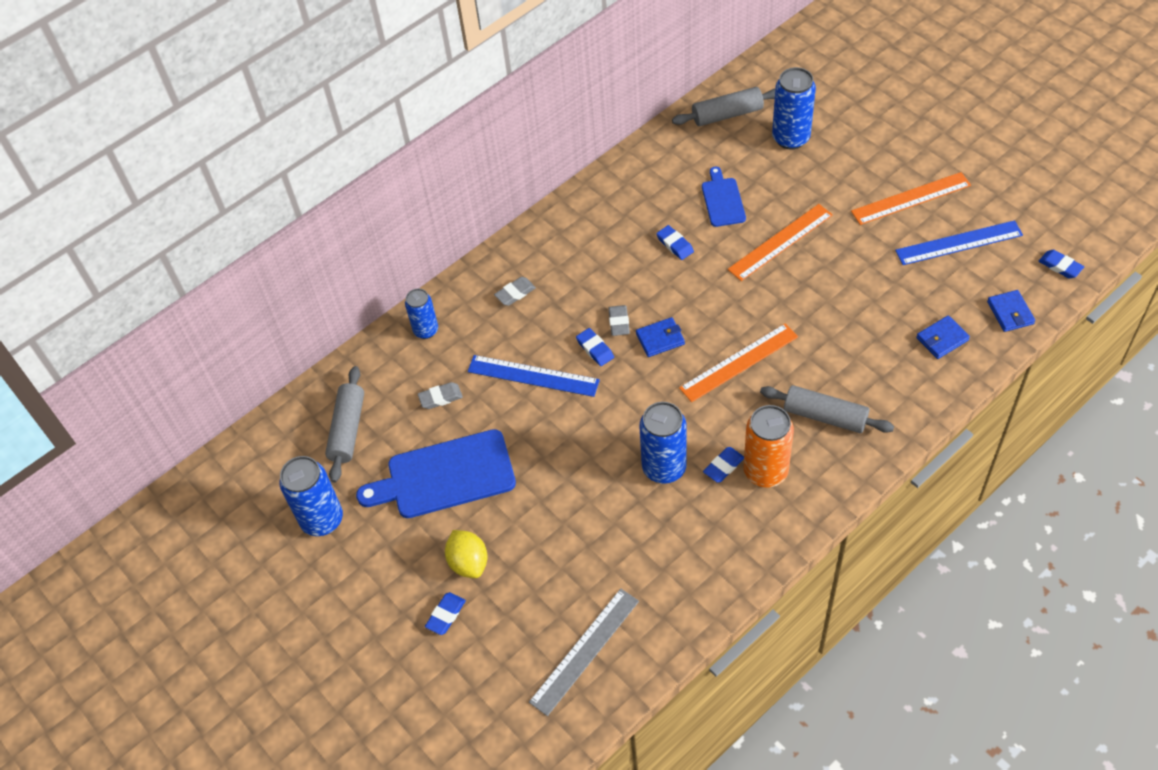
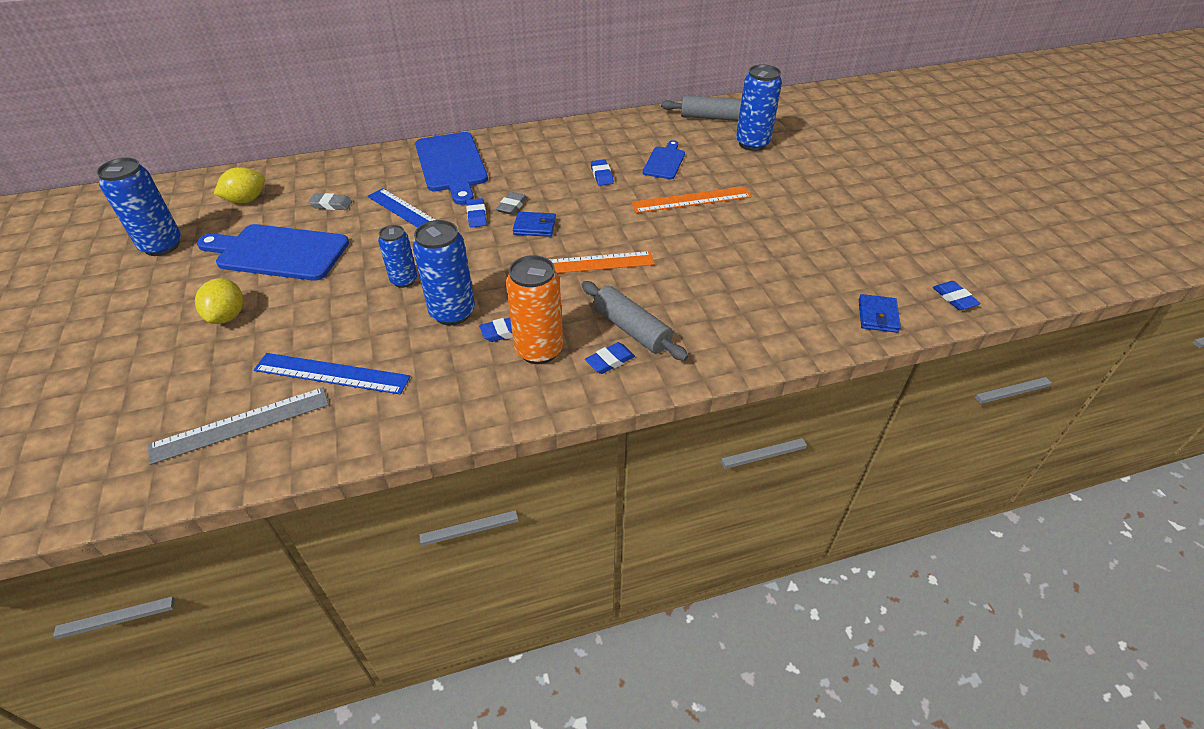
camera: 20 degrees right, 10 degrees down
grey rolling pin [325,366,364,483] -> yellow lemon [214,167,265,203]
blue can [405,288,438,339] -> blue can moved to [378,225,417,288]
blue eraser [425,592,466,635] -> blue eraser moved to [585,342,635,374]
grey eraser [494,277,536,306] -> blue cutting board [415,132,488,205]
orange ruler [851,172,971,225] -> none
blue ruler [895,220,1023,265] -> blue ruler moved to [254,353,410,395]
blue wallet [916,315,970,359] -> none

